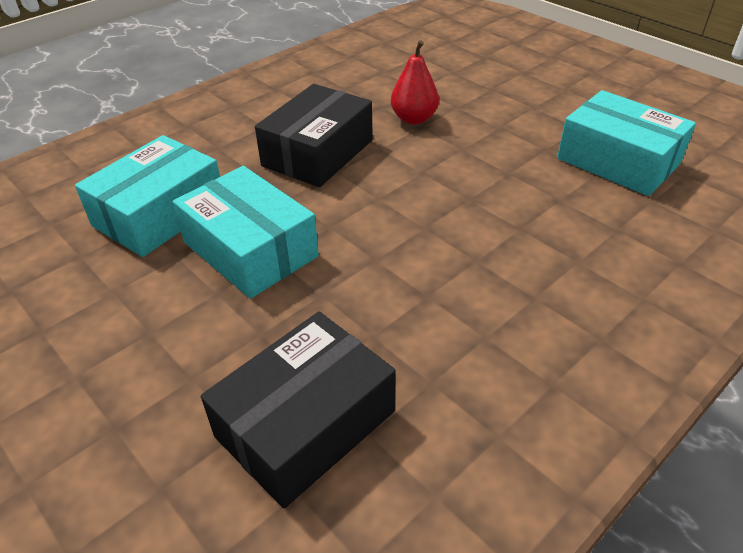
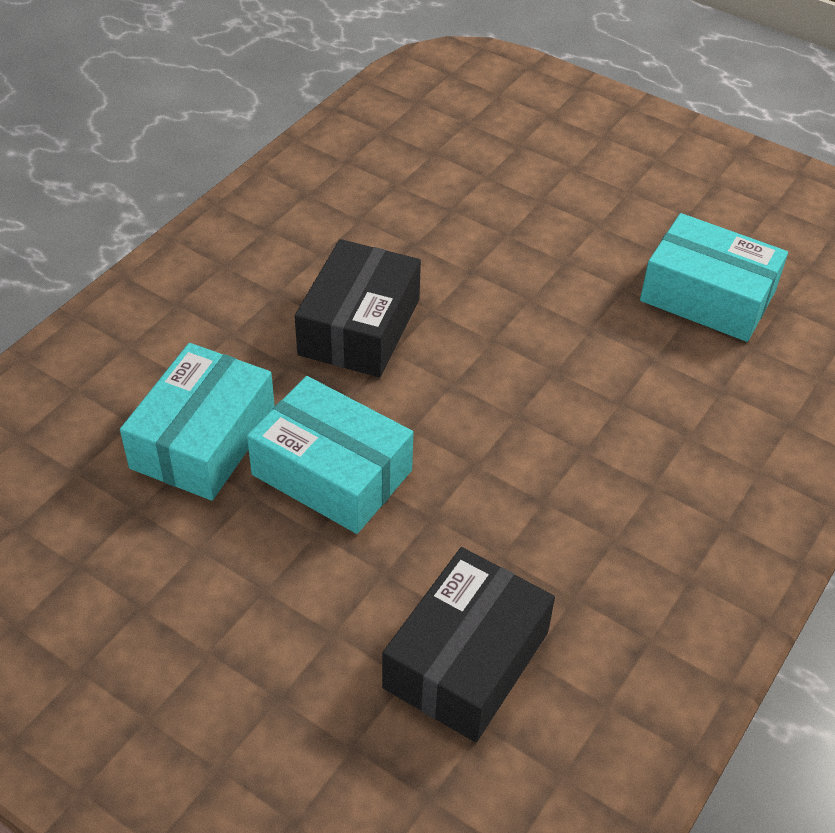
camera: 15 degrees left, 5 degrees up
red pear [391,40,439,125] -> none

